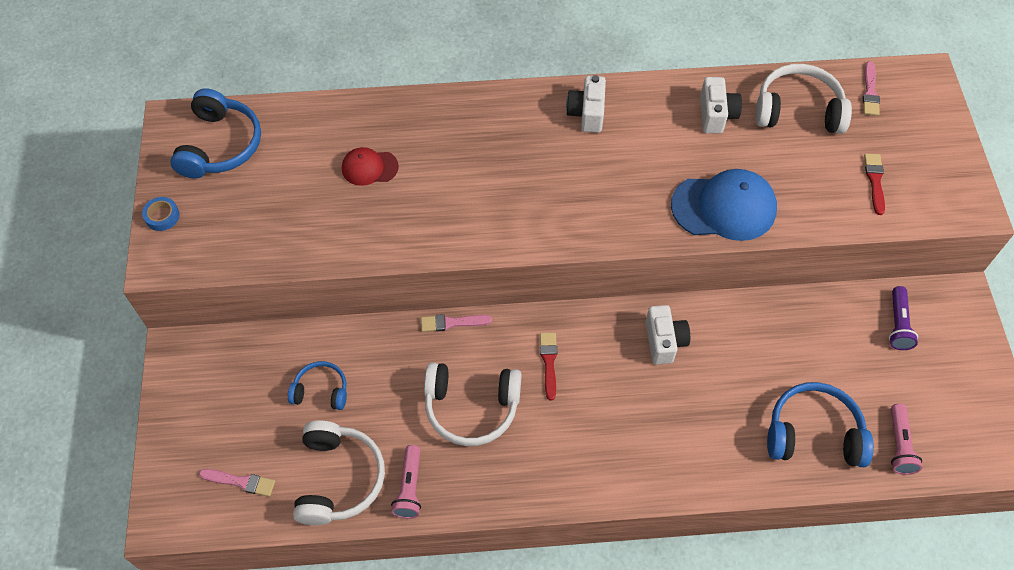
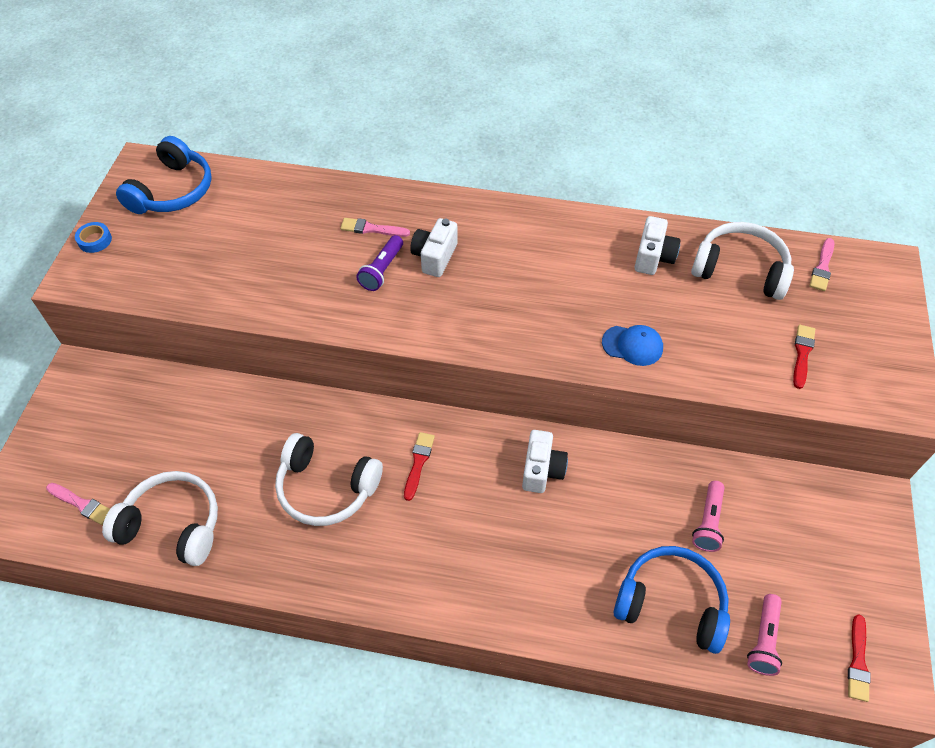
camera: 15 degrees right, 5 degrees down
blue headphones [288,361,347,410] -> none
white headphones [293,420,385,525] -> white headphones turned 90 degrees counterclockwise [102,471,218,566]
red cap [342,147,399,186] -> none
pink flashlight [391,445,421,519] -> pink flashlight moved to [692,481,725,552]
pink brush [421,314,492,332] -> pink brush moved to [340,218,410,237]
white camera [566,75,606,133] -> white camera moved to [410,218,458,277]
blue cap [671,169,777,241] -> blue cap [602,325,663,366], size x0.55
purple flashlight [889,286,918,350] -> purple flashlight moved to [356,235,403,291]
none -> red brush [848,614,870,702]

